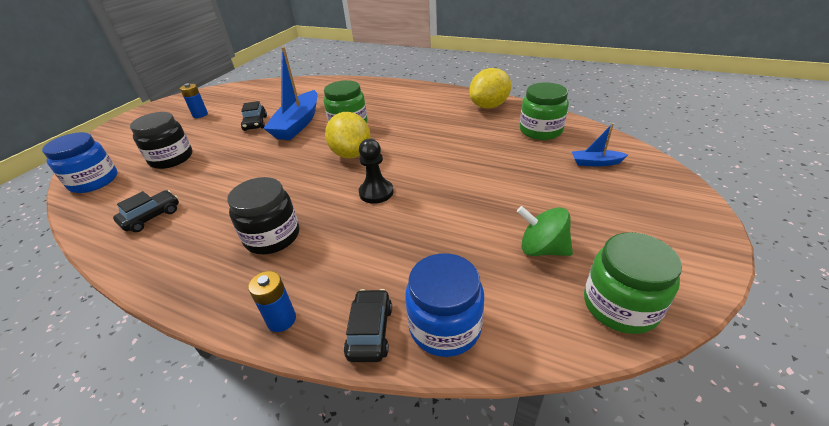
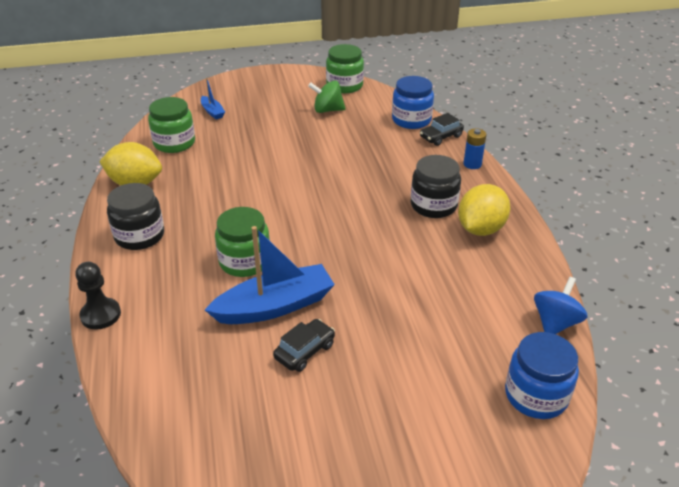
camera: 130 degrees left, 0 degrees up
black car [113,190,179,232] -> none
black jar [130,112,192,169] -> black jar moved to [107,183,164,250]
blue battery [180,83,208,118] -> none
yellow lemon [325,112,371,159] -> yellow lemon moved to [458,184,511,236]
black pawn [359,139,394,204] -> black pawn moved to [75,262,121,330]
green spinning top [517,206,573,256] -> green spinning top turned 105 degrees clockwise [308,80,346,113]
none -> blue spinning top [534,277,588,334]

